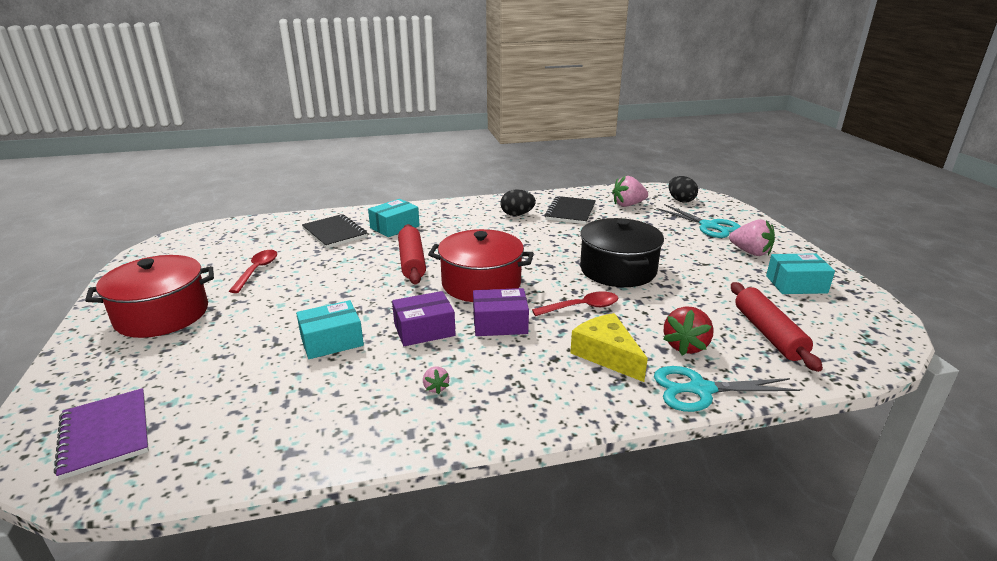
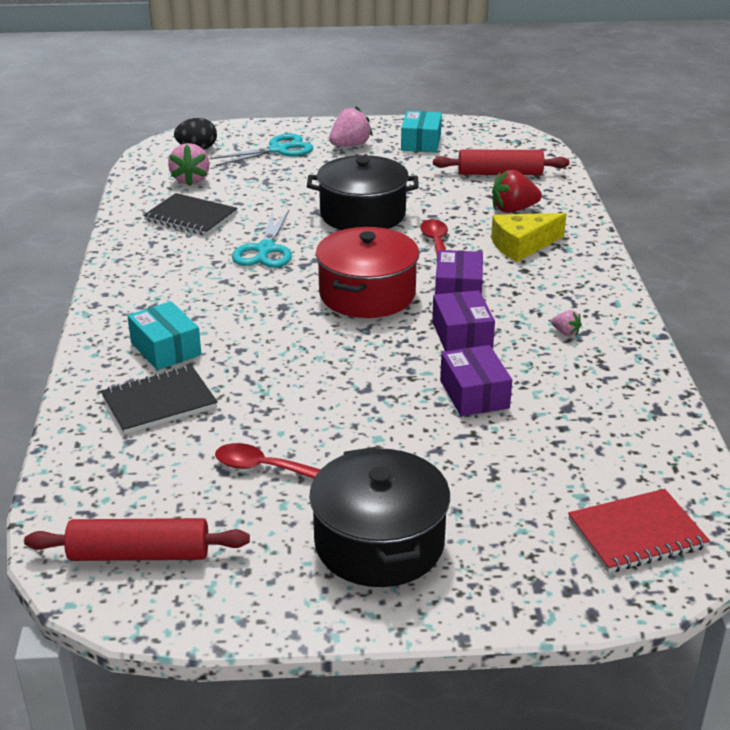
camera: 80 degrees left, 5 degrees up
purple notebook [54,388,149,480] -> red notebook [568,489,710,573]
red pot [85,255,214,338] -> black pot [309,447,450,587]
turquoise box [296,300,364,359] -> purple box [440,345,512,416]
red rolling pin [398,224,426,284] -> red rolling pin moved to [24,518,250,561]
pink strawberry [423,367,449,394] -> pink strawberry turned 45 degrees clockwise [551,310,582,336]
black egg [500,189,536,216] -> none
turquoise scissors [654,366,800,412] -> turquoise scissors moved to [232,210,292,268]
red strawberry [663,306,714,356] -> red strawberry turned 135 degrees clockwise [492,170,542,213]

